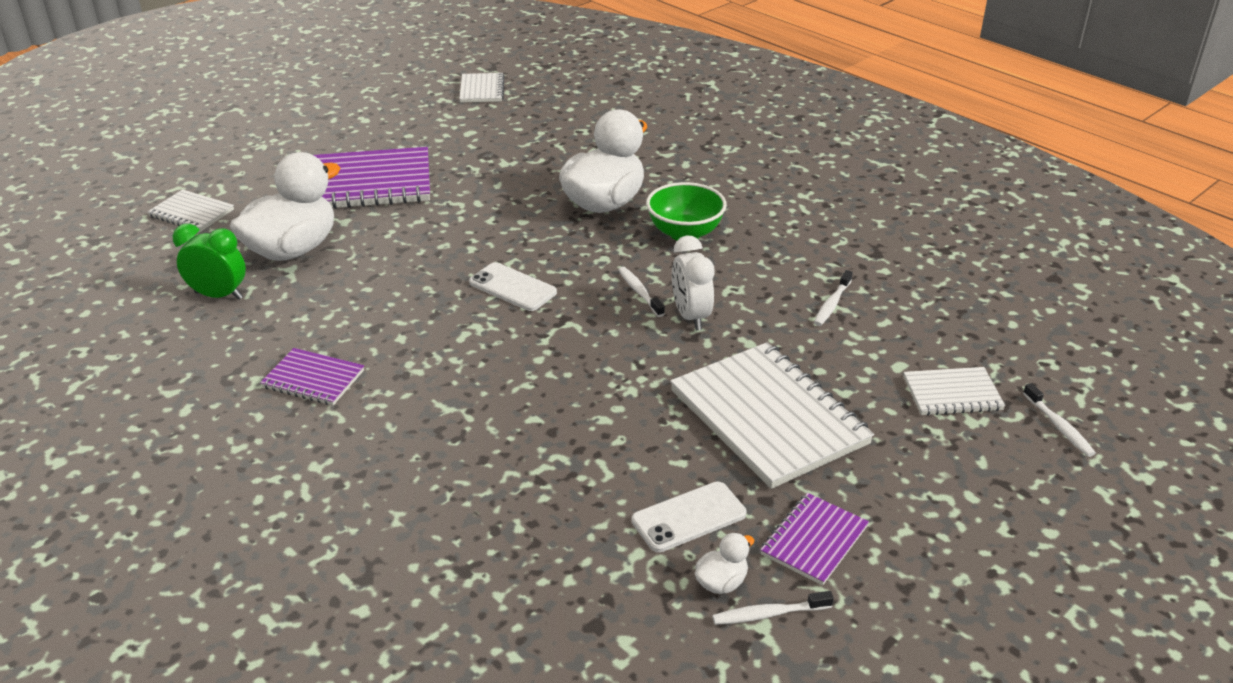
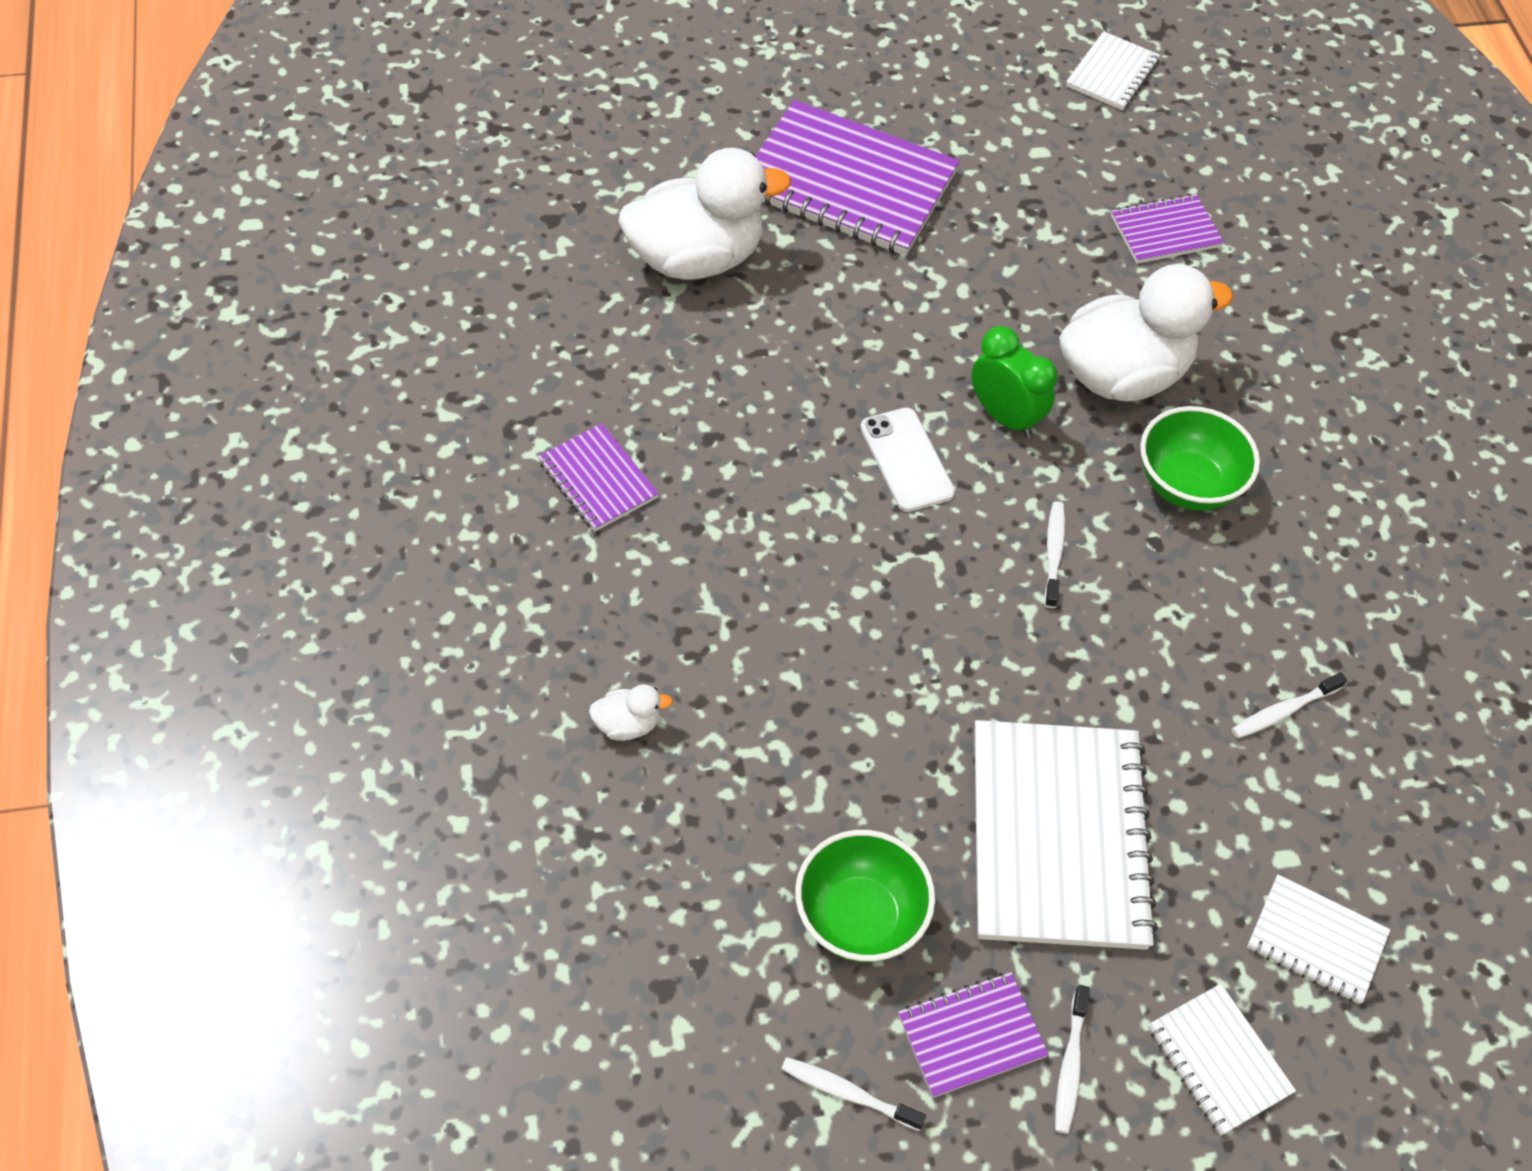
camera: 30 degrees right, 20 degrees up
white notebook [147,189,234,232] -> white notebook moved to [1148,984,1296,1135]
green clock [172,224,246,300] -> green clock moved to [972,326,1058,438]
white phone [632,482,746,552] -> green bowl [795,830,935,962]
white clock [672,235,715,330] -> none
white duck [695,533,754,594] -> white duck moved to [589,684,673,741]
white toothbrush [1023,383,1096,457] -> white toothbrush moved to [1055,985,1090,1134]
none -> purple notebook [1111,194,1224,264]

